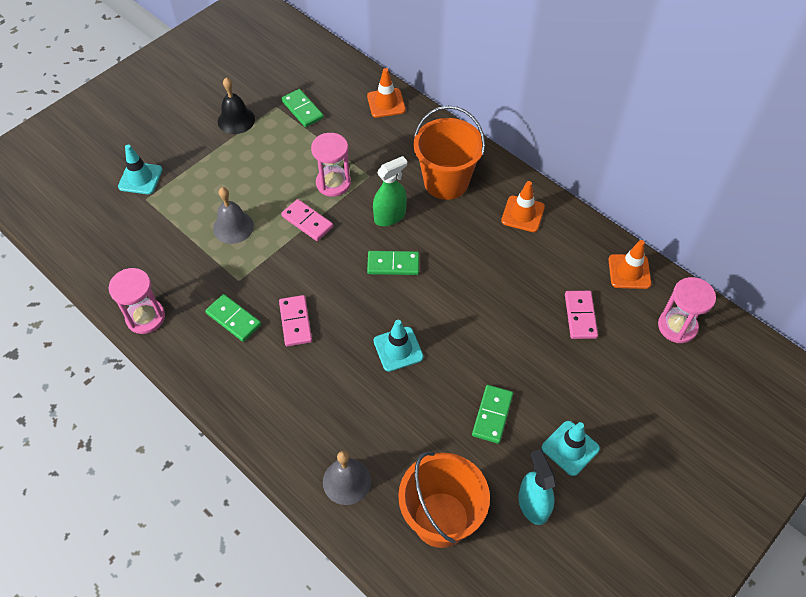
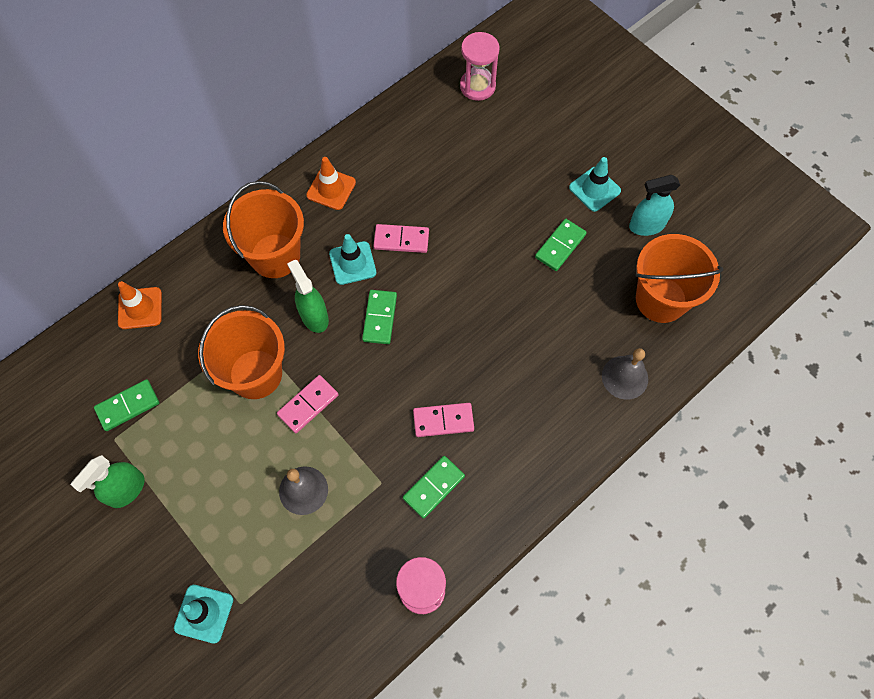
camera: 85 degrees left, 10 degrees up
black bell [218,77,255,134] -> green spray bottle [71,455,145,508]
pink hourglass [311,133,351,197] -> orange bucket [198,305,285,399]
turquoise traffic cone [374,320,424,372] -> turquoise traffic cone moved to [329,234,376,285]
green domino [472,385,513,444] -> green domino turned 75 degrees counterclockwise [535,219,587,271]
pink domino [565,291,598,339] -> pink domino moved to [373,224,429,253]
orange traffic cone [608,240,651,289] -> none

